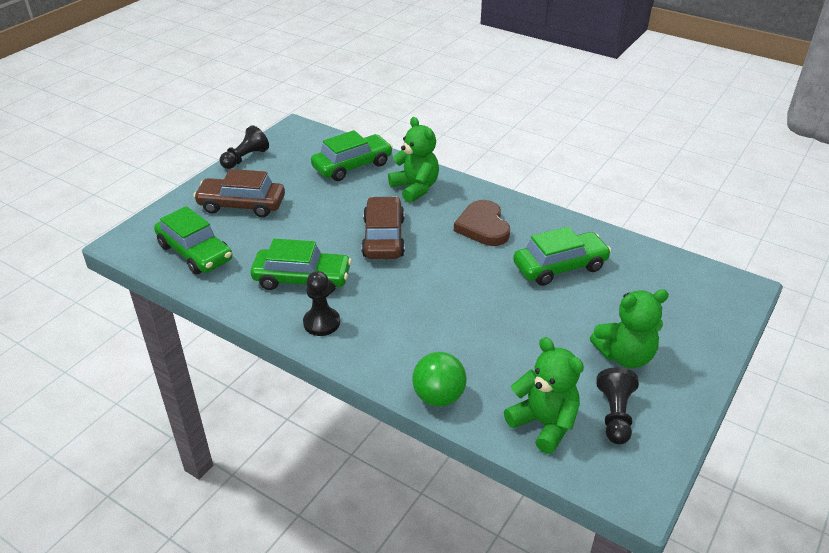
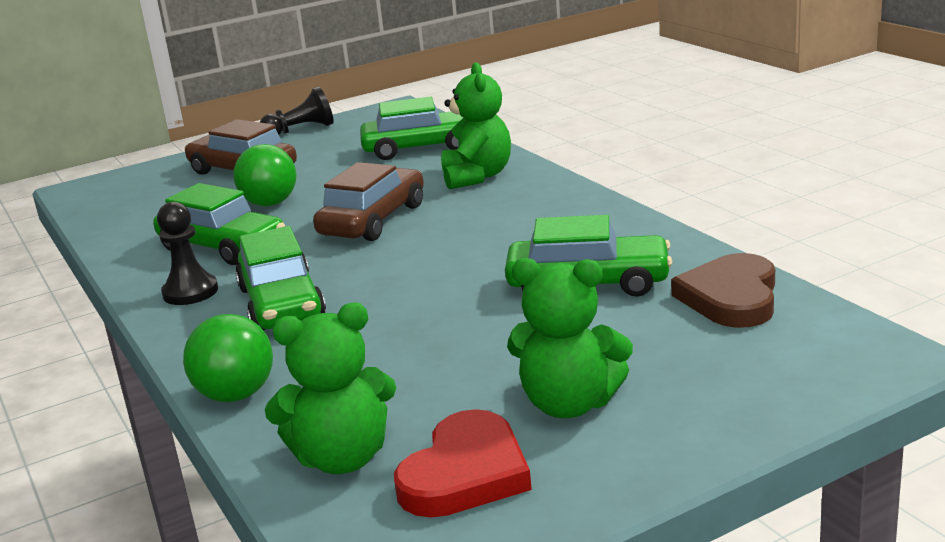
camera: 30 degrees right, 15 degrees down
green car [154,206,232,275] -> green car moved to [235,226,326,331]
brown heart [454,200,510,246] -> brown heart moved to [671,253,775,328]
green teddy bear [504,337,584,454] -> green teddy bear turned 90 degrees clockwise [265,302,396,474]
black pawn [596,367,639,444] -> red heart [394,409,532,518]
none -> green ball [233,144,297,206]

